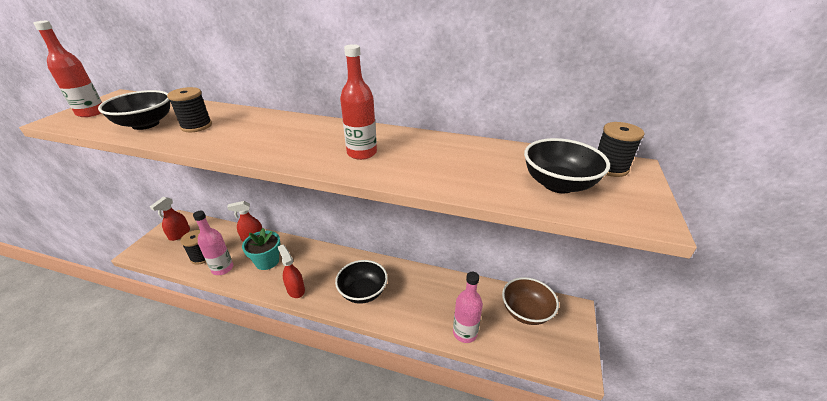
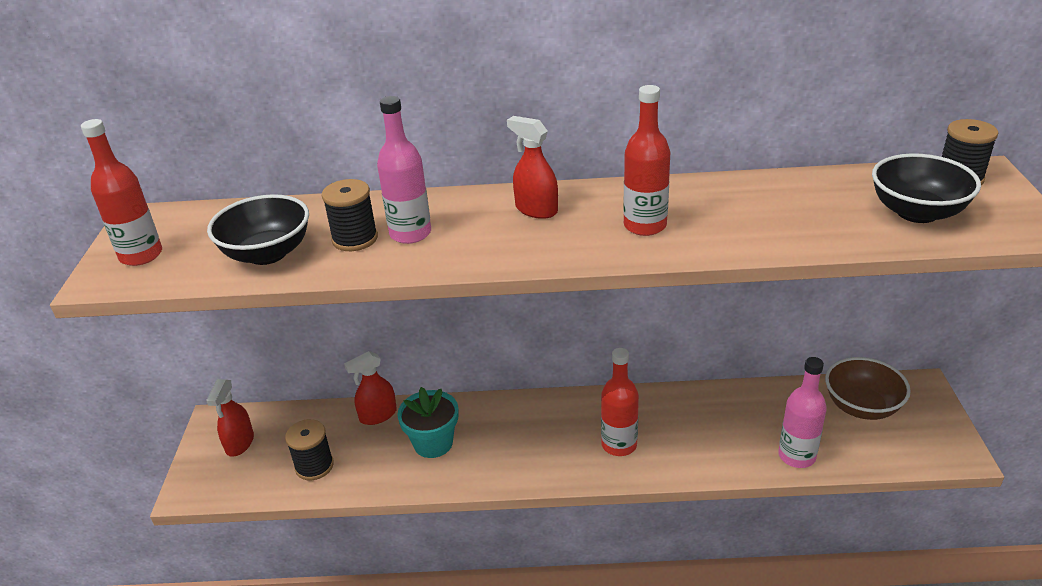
camera: 15 degrees left, 0 degrees up
pink bottle [193,211,233,275] -> pink bottle moved to [377,96,431,244]
red spray bottle [278,244,305,298] -> red spray bottle moved to [507,116,558,219]
black bowl [335,260,388,304] -> red bottle [601,348,639,456]

